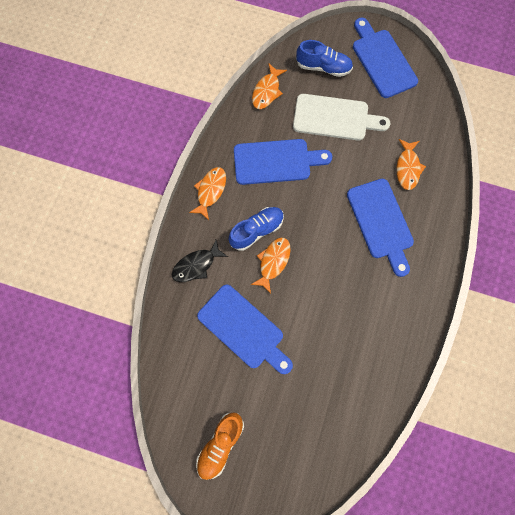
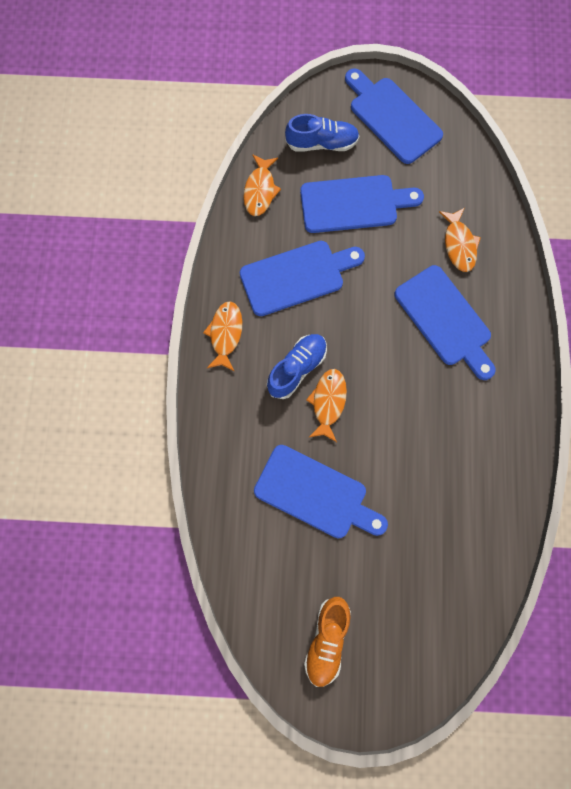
camera: 15 degrees left, 0 degrees up
black fish [172,240,228,282] -> none
white cutting board [293,94,390,141] -> blue cutting board [300,175,424,233]

